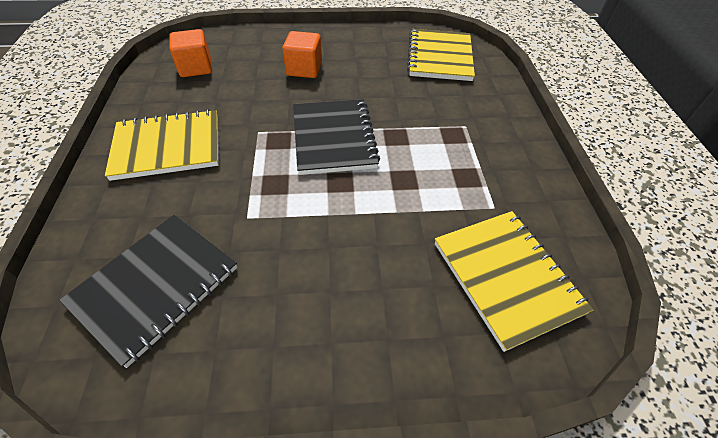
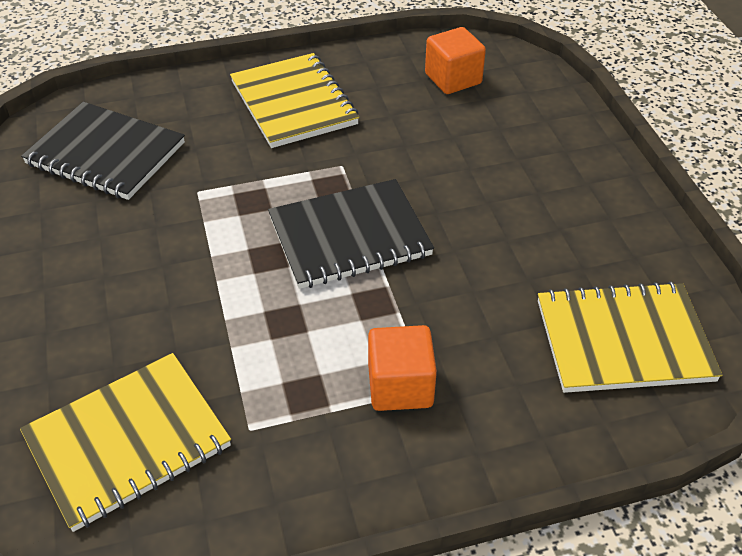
camera: 80 degrees right, 5 degrees down
orange cube [282,31,322,78] -> orange cube moved to [368,325,437,411]

